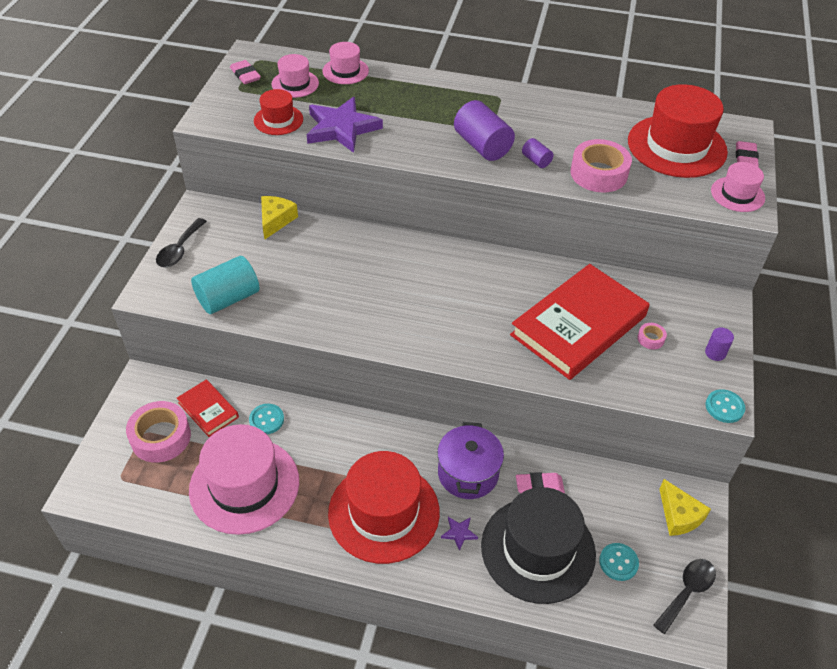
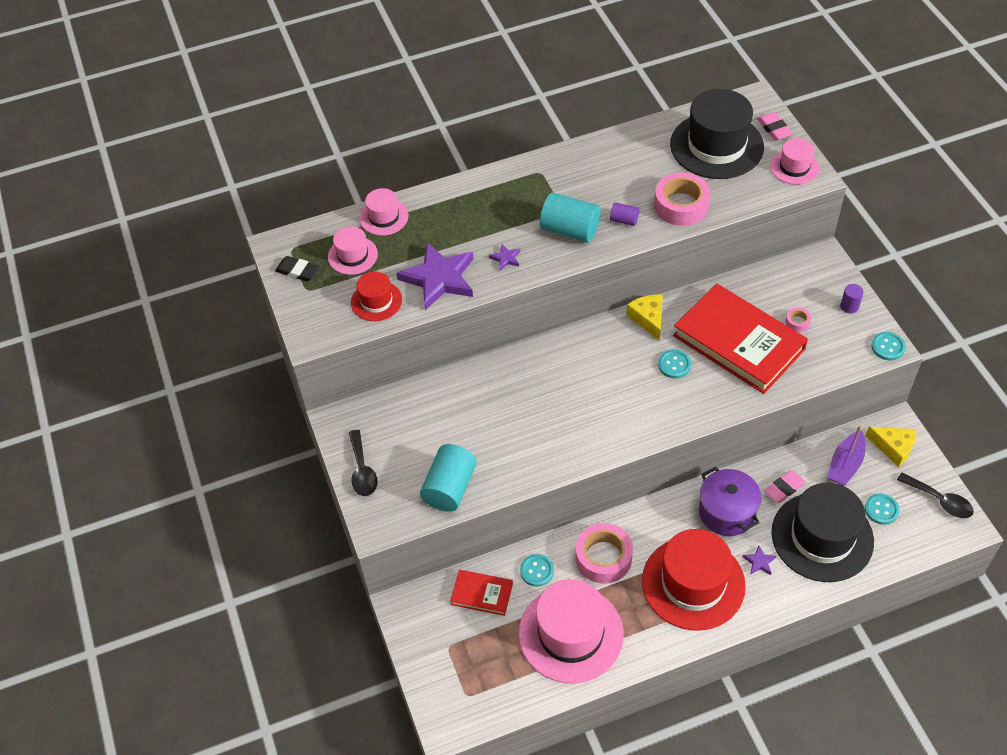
camera: 30 degrees left, 5 degrees up
pink tape [126,401,191,463] -> pink tape moved to [575,523,633,584]
pink eraser [230,60,261,84] -> black eraser [275,256,320,282]
yellow cheese [261,196,298,240] -> yellow cheese moved to [626,294,663,341]
purple cylinder [454,100,515,161] -> turquoise cylinder [540,192,601,243]
red book [510,264,649,380] -> red book turned 60 degrees counterclockwise [673,283,808,394]
red hat [628,84,728,178] -> black hat [670,89,764,179]
black spoon [653,559,716,634] -> black spoon turned 120 degrees clockwise [897,473,974,518]
none -> purple star [489,244,520,270]
none -> turquoise button [658,350,691,378]
none -> purple boat [827,425,866,486]

